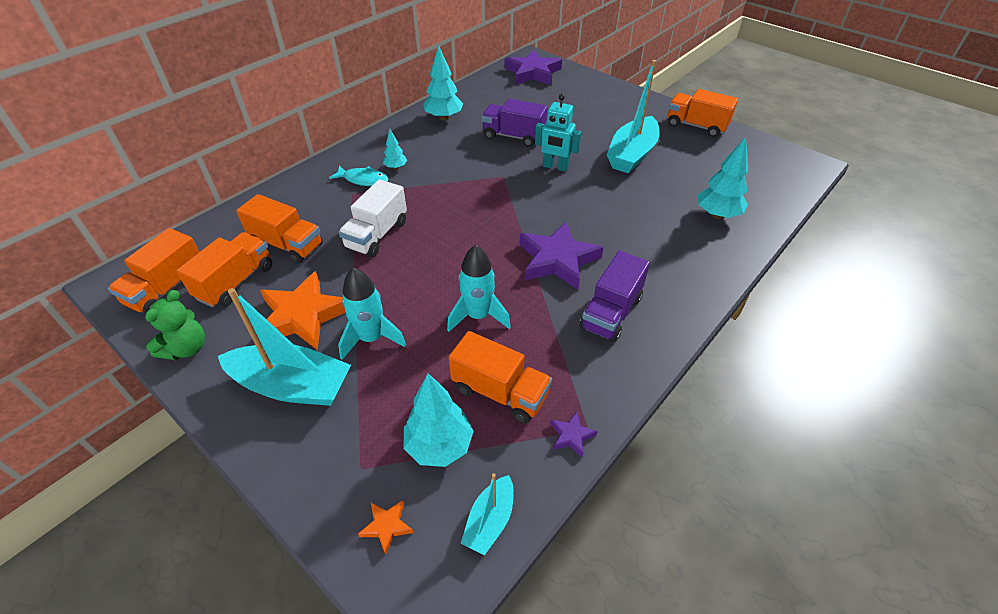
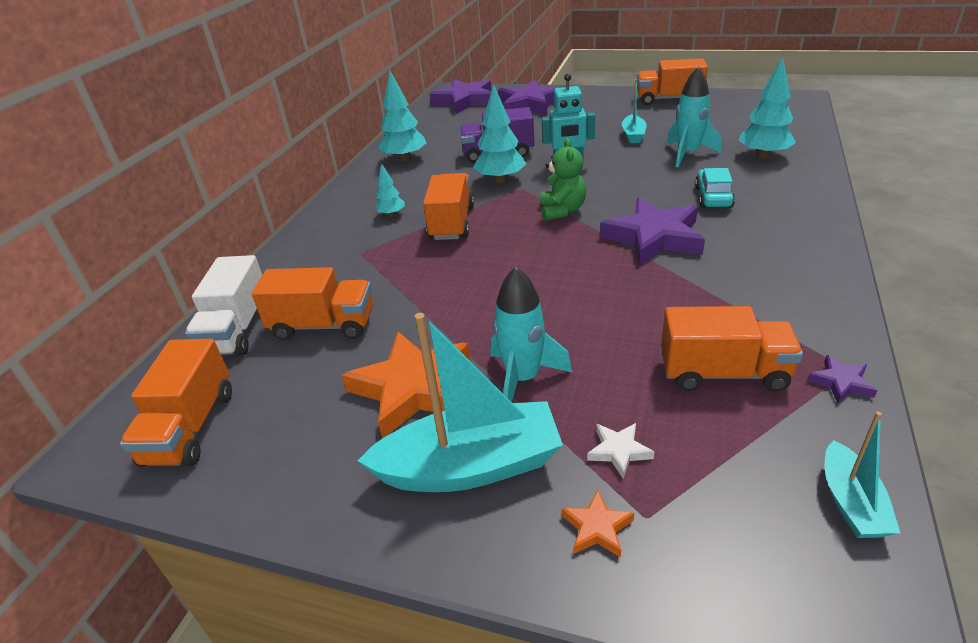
camera: 20 degrees left, 10 degrees down
green teddy bear [145,290,205,360] -> green teddy bear moved to [540,138,586,221]
orange truck [176,232,272,307] -> orange truck moved to [423,173,474,240]
turquoise fish [329,165,389,186] -> none
white truck [339,179,407,257] -> white truck moved to [185,255,262,356]
orange star [358,500,413,555] -> orange star moved to [561,490,634,558]
turquoise tree [404,373,474,467] -> turquoise tree moved to [473,84,526,183]
turquoise rocket [447,245,511,332] -> turquoise rocket moved to [666,66,721,167]
purple truck [579,251,650,342] -> none
turquoise boat [607,60,660,173] -> turquoise boat [622,79,647,143], size x0.52
none -> purple star [498,80,561,115]
none -> white star [587,423,654,478]
none -> turquoise car [695,168,735,208]

